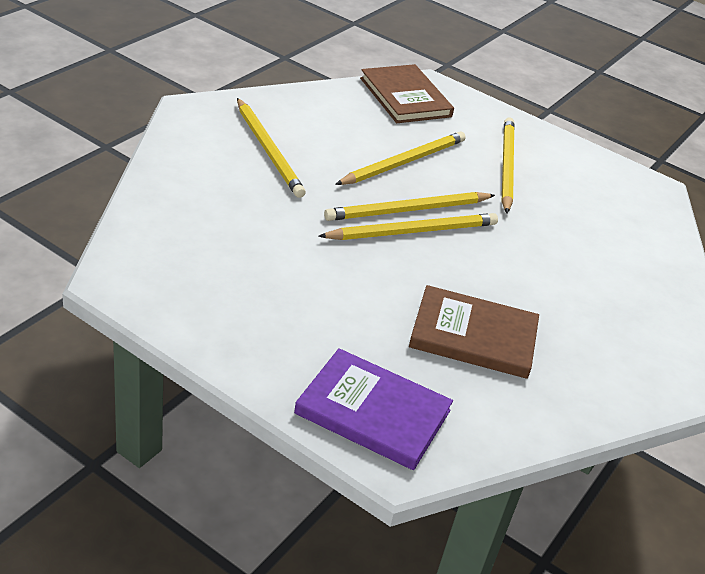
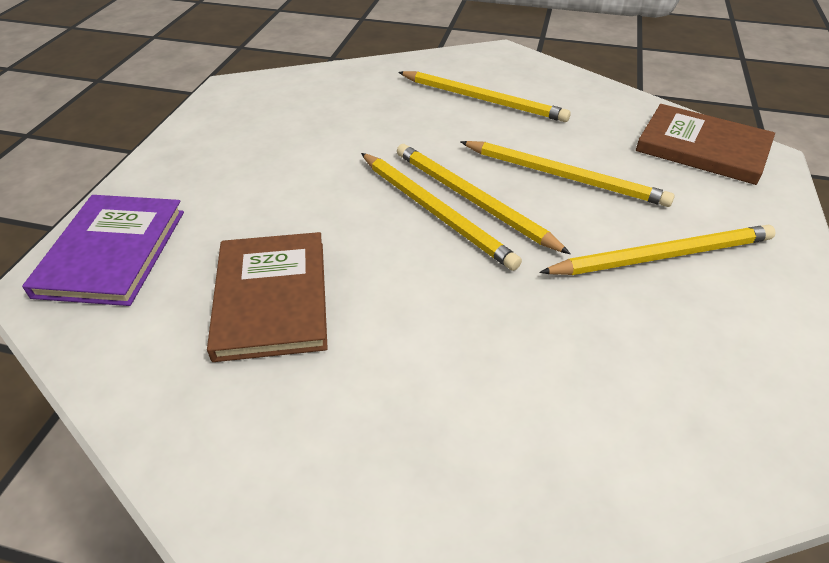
camera: 75 degrees right, 5 degrees up
yellow pencil [237,98,306,198] -> yellow pencil turned 105 degrees counterclockwise [398,71,571,122]
brown book [360,64,454,123] -> brown book turned 75 degrees clockwise [636,104,775,185]

